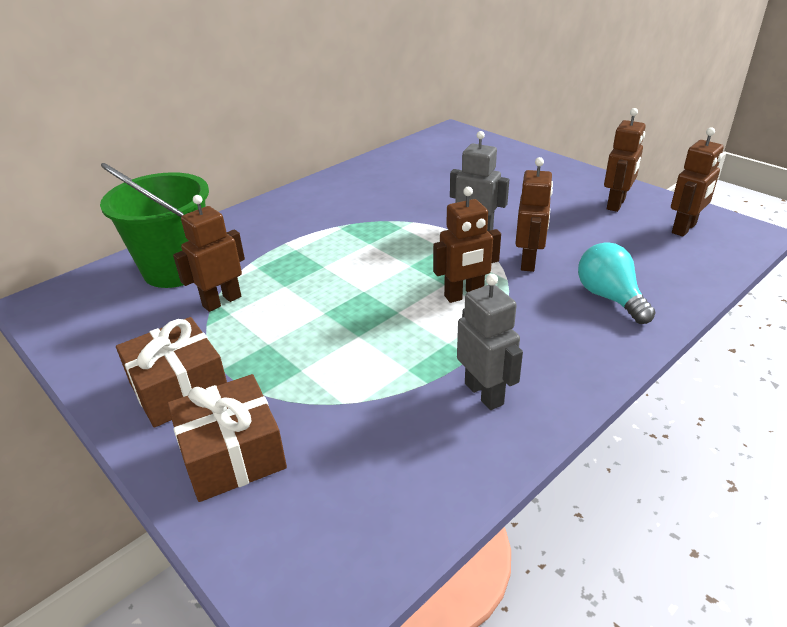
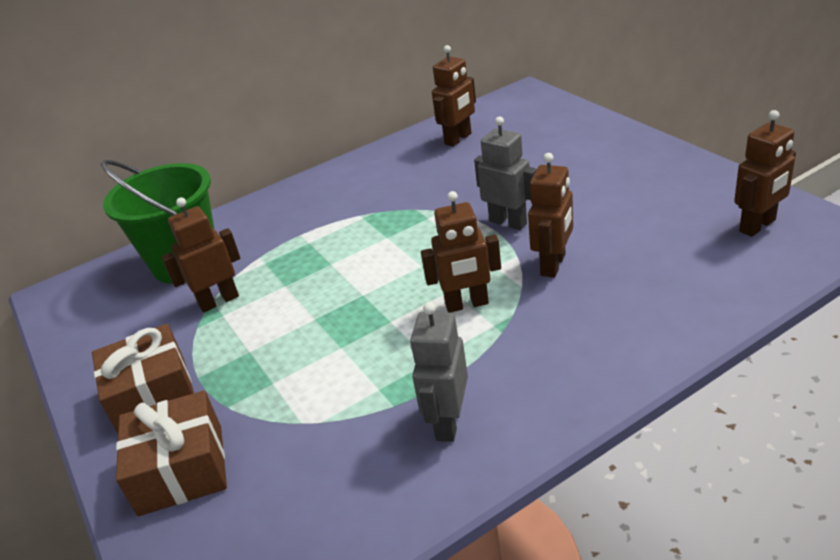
camera: 15 degrees right, 0 degrees up
grey robot [457,274,523,410] -> grey robot turned 150 degrees counterclockwise [410,302,468,442]
turquoise light bulb [578,242,656,324] -> none
brown robot [604,108,646,212] -> brown robot moved to [432,45,476,147]

